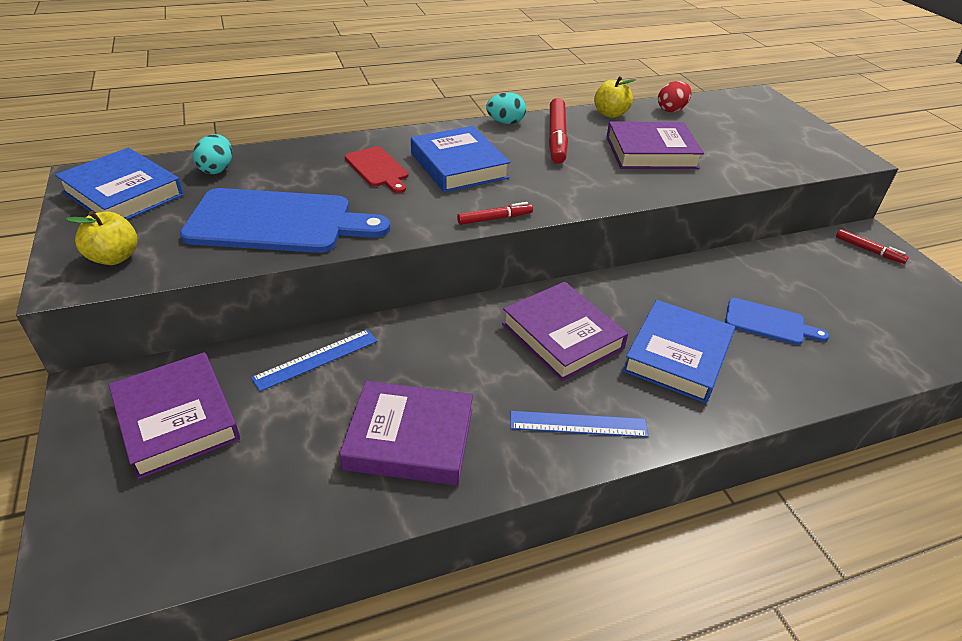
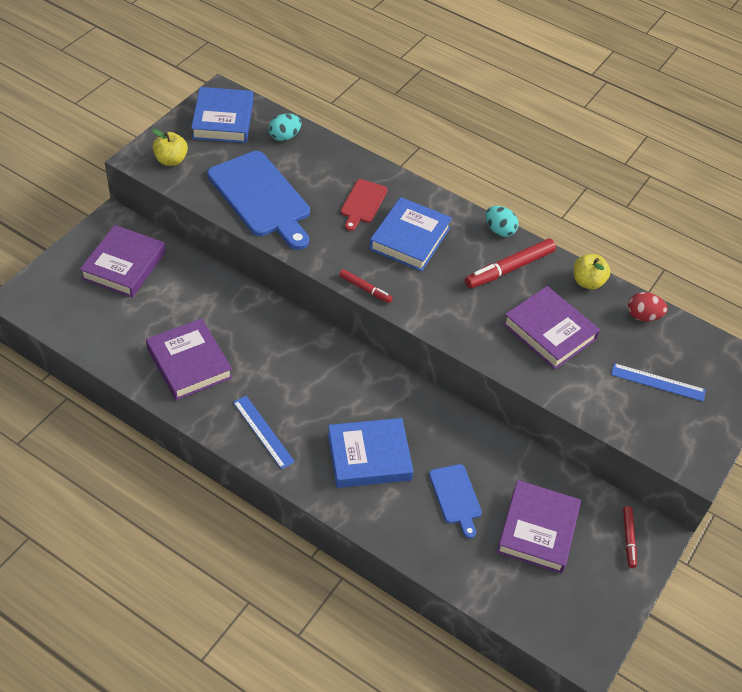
camera: 50 degrees right, 10 degrees up
blue ruler [251,329,377,391] -> blue ruler moved to [611,363,706,402]
purple book [502,282,628,381] -> purple book moved to [497,480,581,574]

